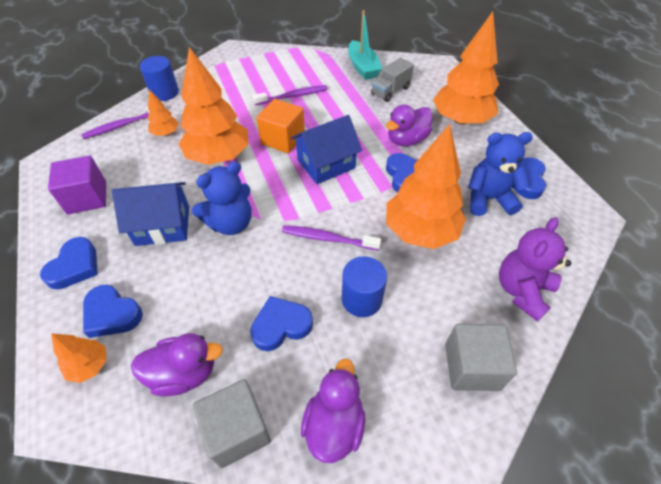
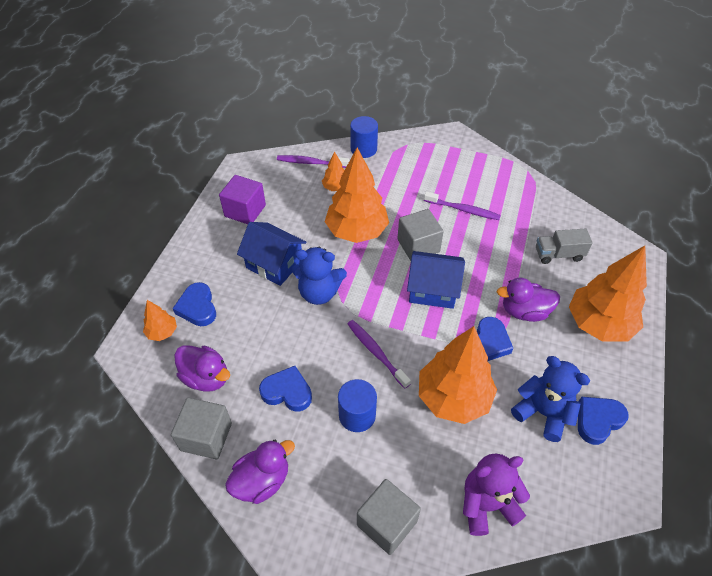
camera: 40 degrees right, 0 degrees up
blue heart [40,237,98,290] -> none
orange cube [257,99,305,154] -> grey cube [397,209,444,261]
turquoise boat [348,10,382,80] -> none

